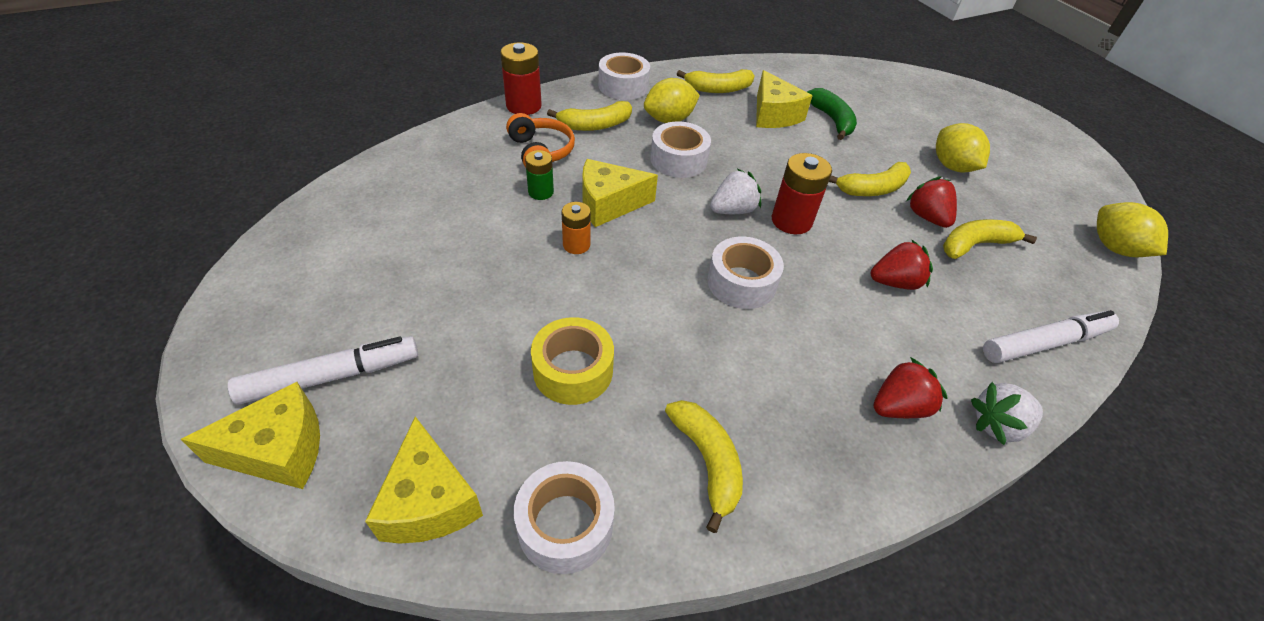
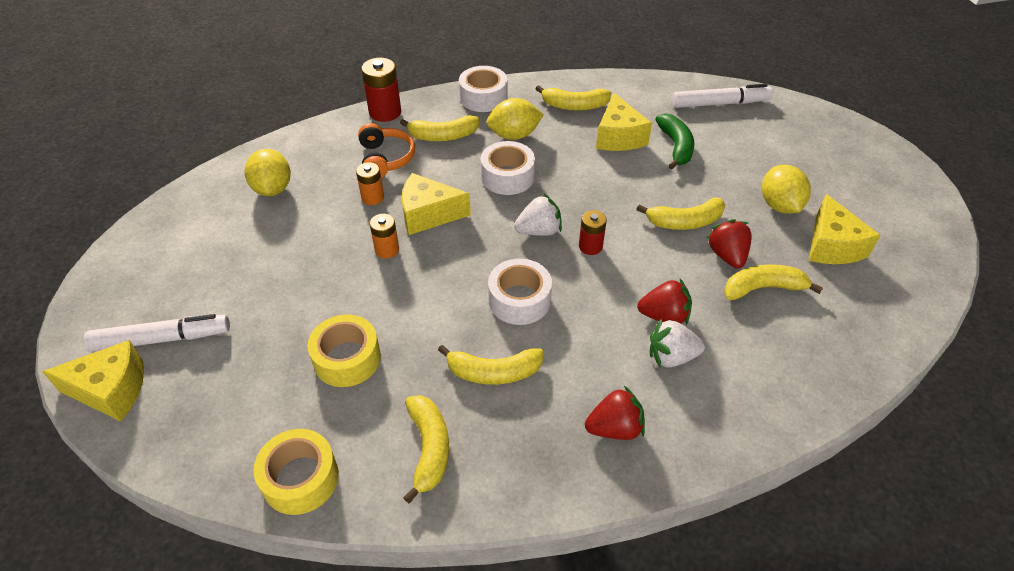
camera: 15 degrees right, 0 degrees up
yellow cheese [365,416,483,544] -> yellow cheese moved to [809,194,881,264]
white tape [514,461,615,574] -> yellow tape [253,429,339,515]
green battery [525,150,554,200] -> orange battery [356,162,384,205]
red battery [772,153,832,234] -> red battery [579,210,607,255], size x0.62
white strawberry [971,382,1043,445] -> white strawberry moved to [650,318,705,368]
white marker [983,310,1119,363] -> white marker moved to [672,84,773,108]
yellow lemon [1097,202,1168,257] -> yellow lemon moved to [245,149,291,196]
none -> yellow banana [438,345,544,385]

